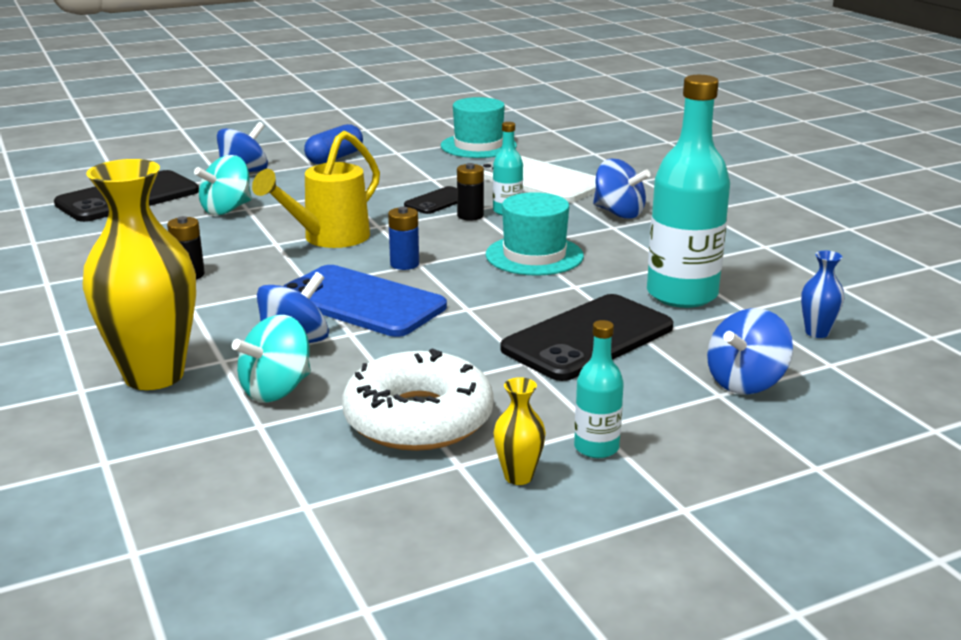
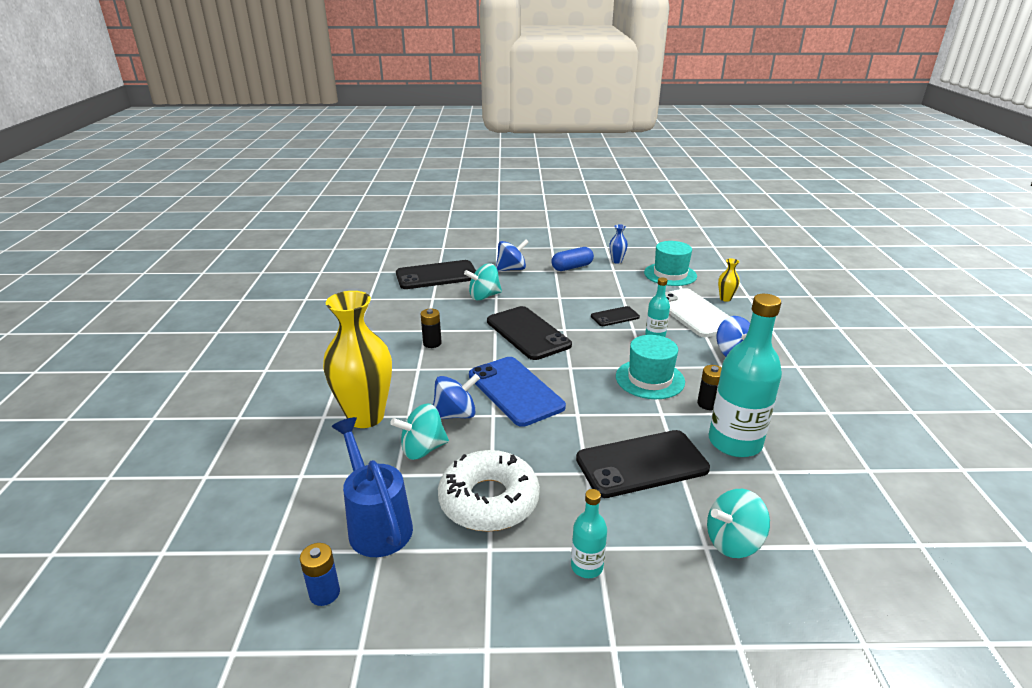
camera: 25 degrees right, 5 degrees up
yellow watering can [252,131,380,248] -> black phone [487,306,572,360]
blue battery [388,207,419,270] -> blue battery moved to [300,543,340,606]
black battery [457,163,484,221] -> black battery moved to [697,365,722,410]
yellow vase [493,377,546,485] -> yellow vase moved to [718,259,740,302]
blue spinning top [707,308,793,394] -> turquoise spinning top [707,489,770,558]
blue vase [801,251,844,338] -> blue vase moved to [609,224,628,264]
none -> blue watering can [332,417,413,557]

